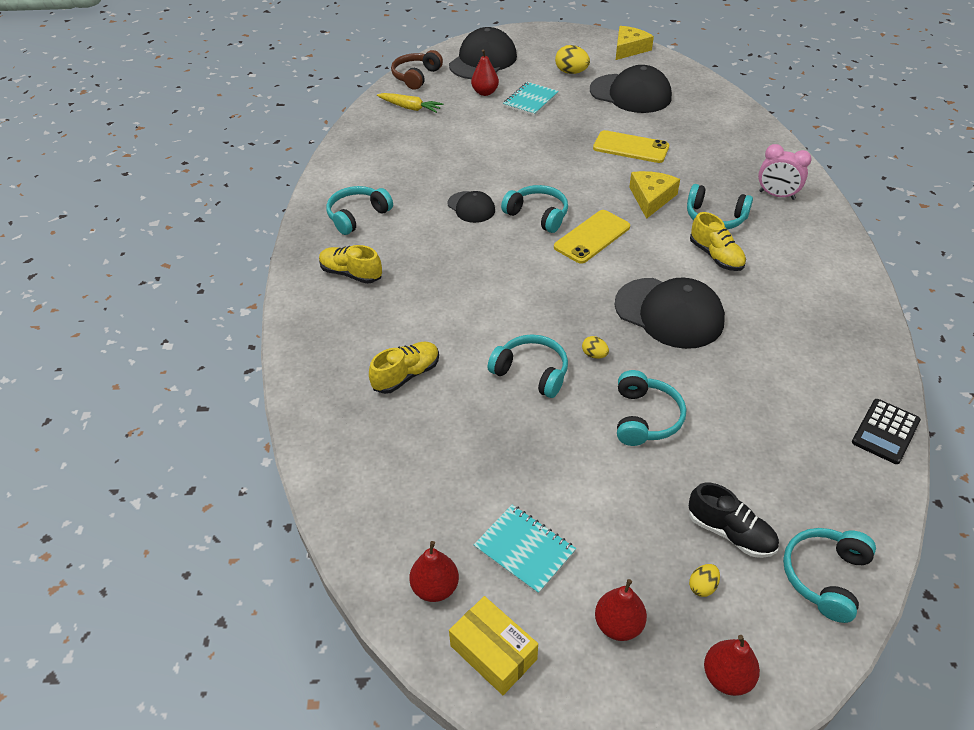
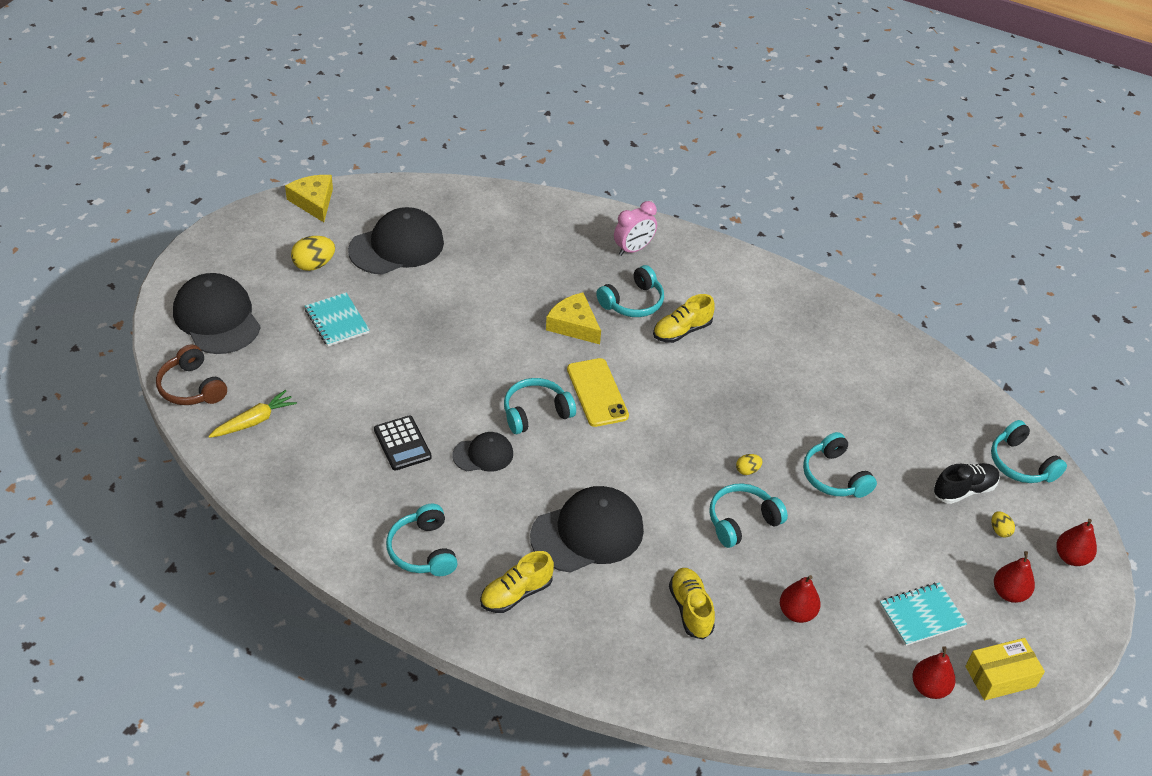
camera: 65 degrees left, 0 degrees up
red pear [471,49,499,96] -> red pear moved to [780,575,821,623]
yellow phone [593,130,669,163] -> none
black cap [614,278,725,349] -> black cap moved to [530,486,644,573]
turquoise headphones [617,370,686,446] -> turquoise headphones turned 150 degrees counterclockwise [803,432,877,498]
yellow shoe [690,212,746,271] -> yellow shoe turned 150 degrees clockwise [653,294,715,343]
black calculator [852,399,921,464] -> black calculator moved to [374,415,432,471]

